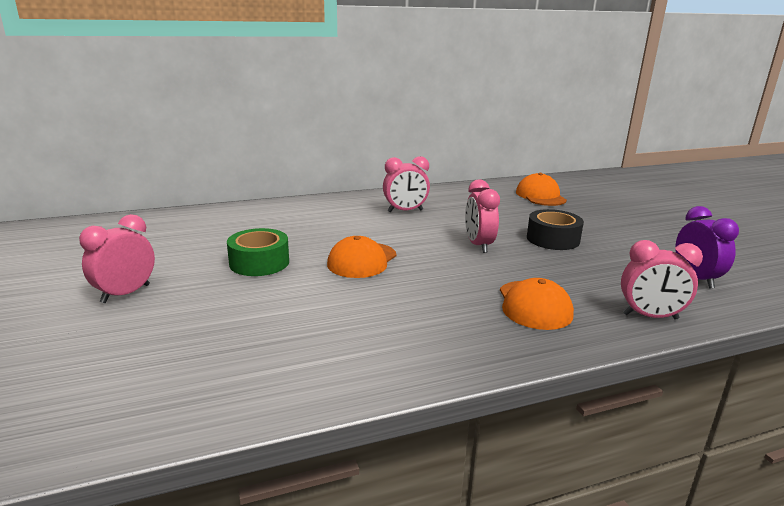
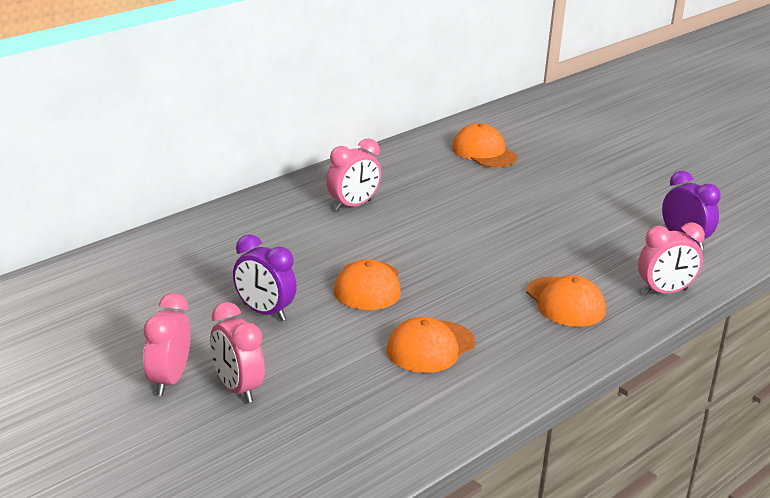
camera: 25 degrees left, 5 degrees up
green tape [227,228,289,276] -> purple clock [233,234,297,321]
pink clock [465,179,500,253] -> pink clock moved to [210,302,265,403]
black tape [527,209,584,250] -> none
none -> orange cap [386,317,475,373]

